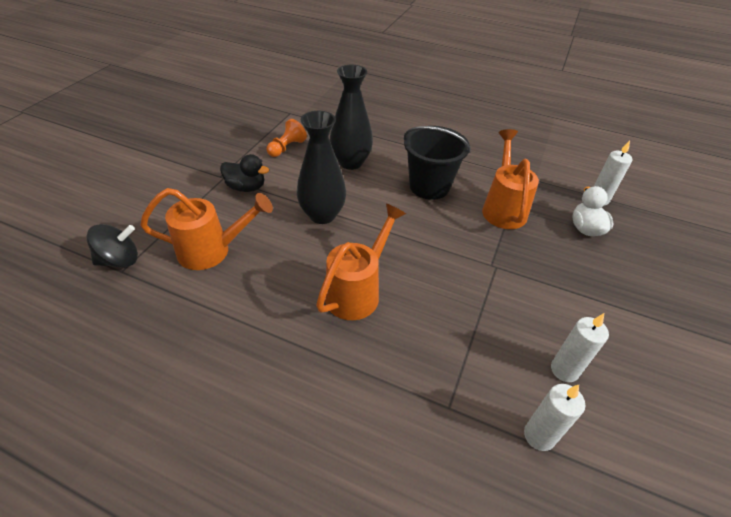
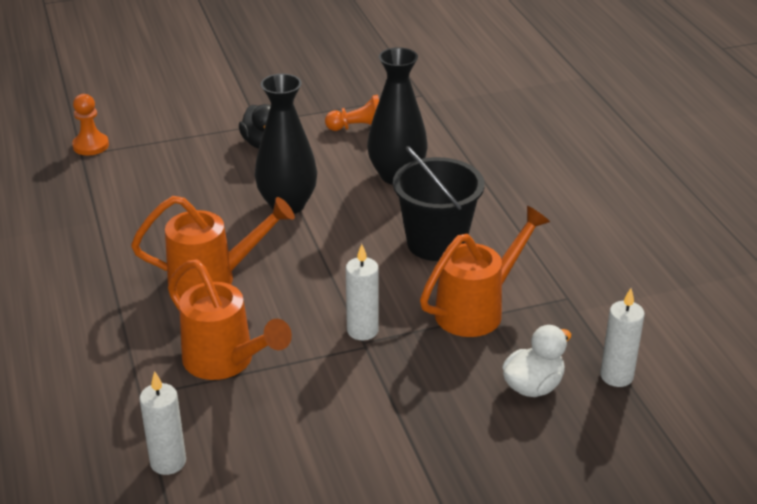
camera: 50 degrees right, 10 degrees down
black spinning top [86,224,138,268] -> orange pawn [72,94,109,156]
orange watering can [140,188,273,270] -> orange watering can moved to [168,259,292,380]
white candle [551,313,609,382] -> white candle moved to [346,244,379,340]

